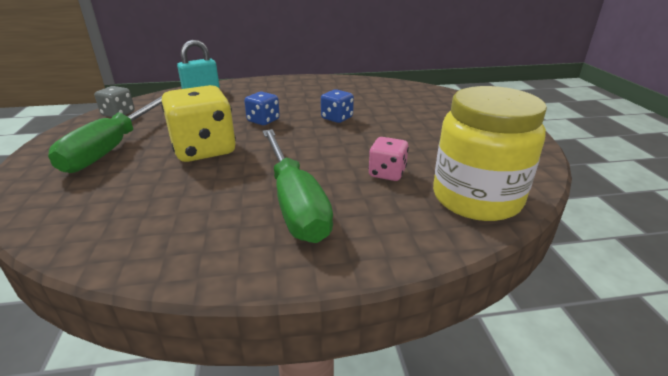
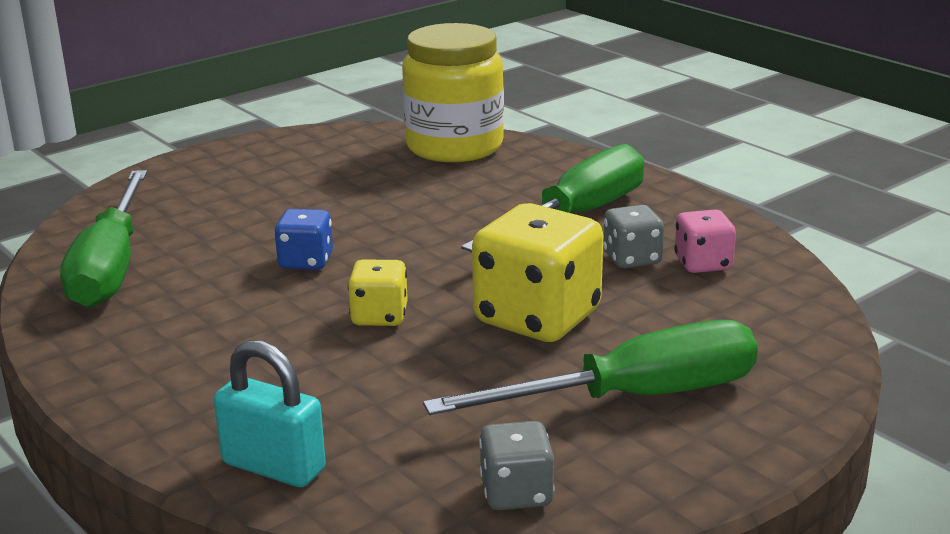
camera: 120 degrees left, 5 degrees down
blue dice [244,92,280,125] -> yellow dice [348,259,408,326]
pink dice [368,137,409,181] -> pink dice moved to [674,209,736,273]
none -> green screwdriver [60,170,147,308]
none -> grey dice [603,205,664,268]

